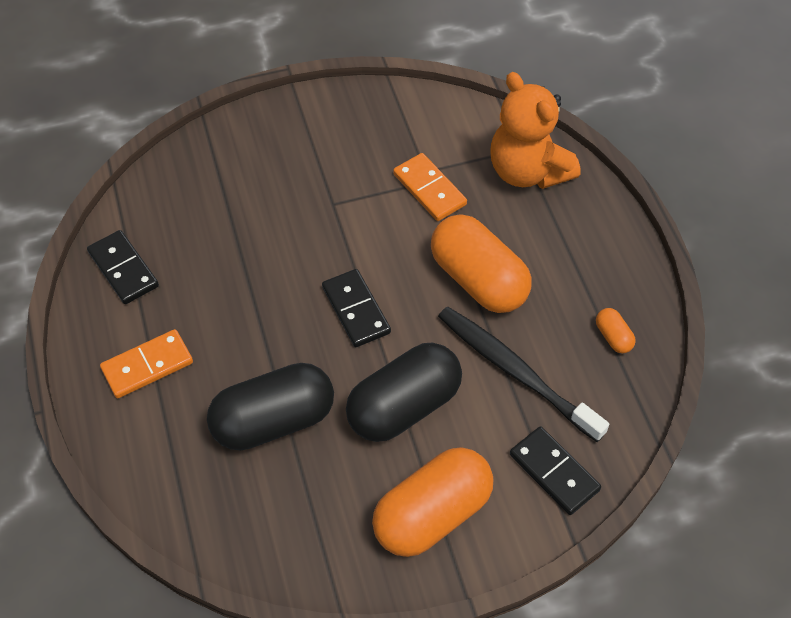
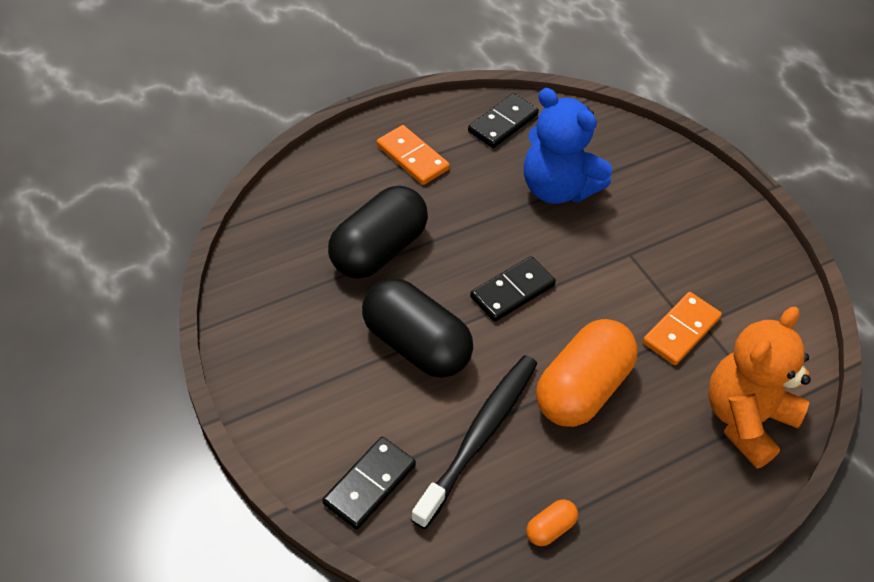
camera: 75 degrees right, 5 degrees down
black capsule [207,363,334,450] -> black capsule turned 75 degrees clockwise [328,186,428,279]
orange capsule [372,447,493,557] -> none
none -> blue teddy bear [524,88,612,204]

